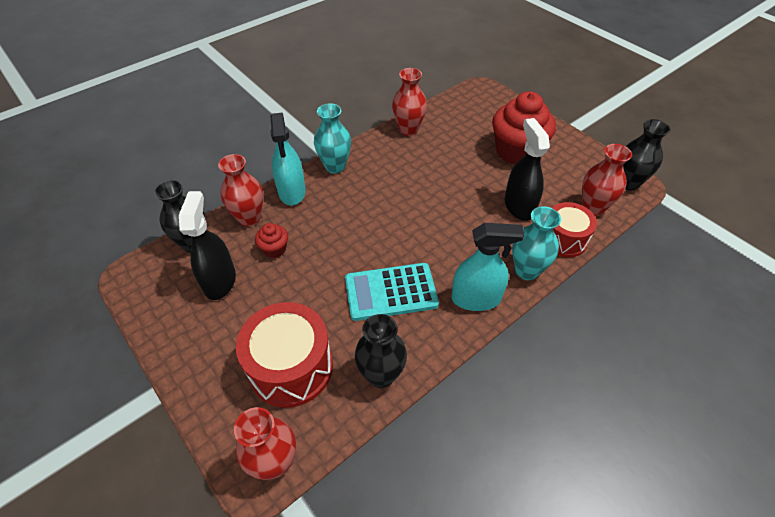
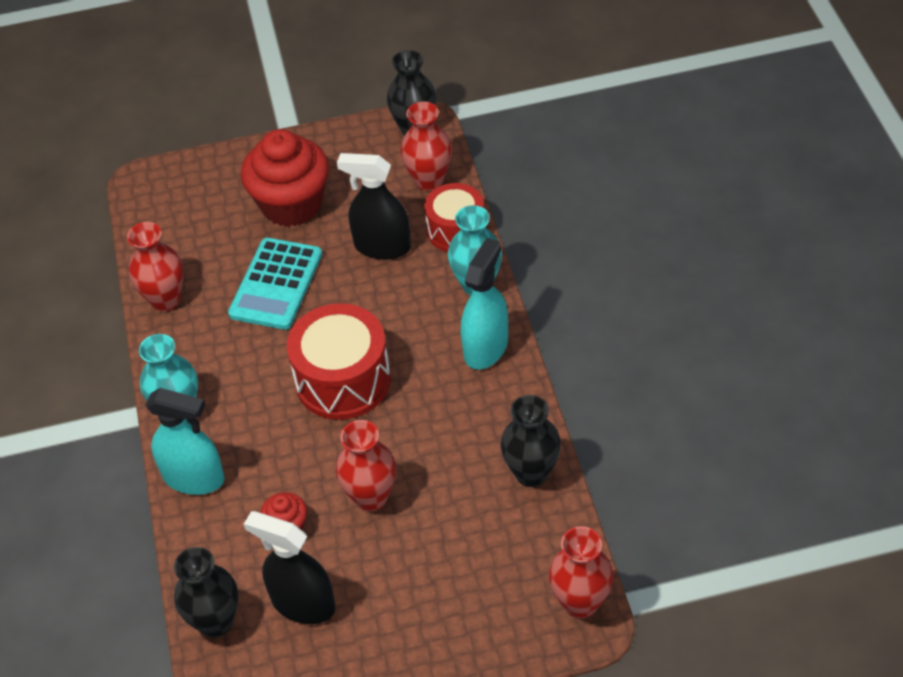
camera: 60 degrees left, 0 degrees up
red vase [218,154,263,226] -> red vase moved to [336,420,396,511]
red drum [236,302,333,408] -> red drum moved to [287,303,391,420]
turquoise calculator [345,263,439,321] -> turquoise calculator moved to [228,238,322,330]

